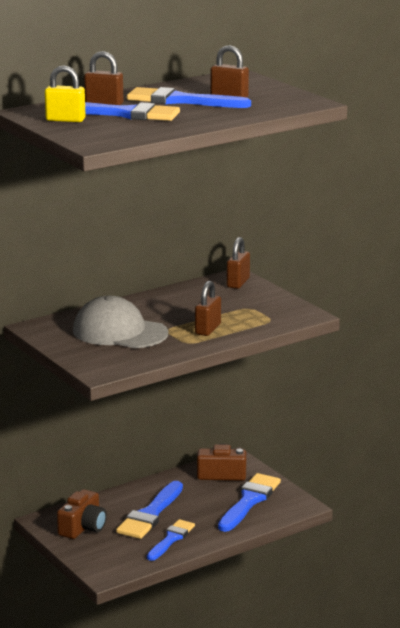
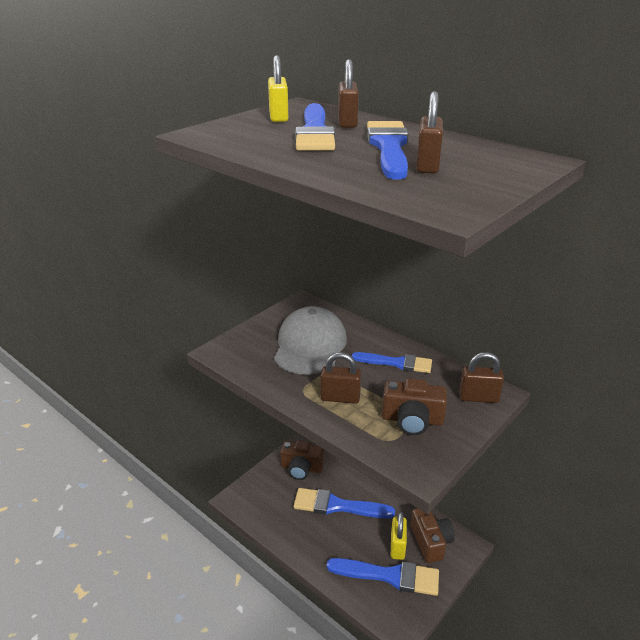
camera: 75 degrees right, 10 degrees up
blue brush [147,519,195,561] -> blue brush moved to [351,352,432,373]
none -> brown camera [382,378,447,435]
none -> yellow padlock [391,512,407,560]

